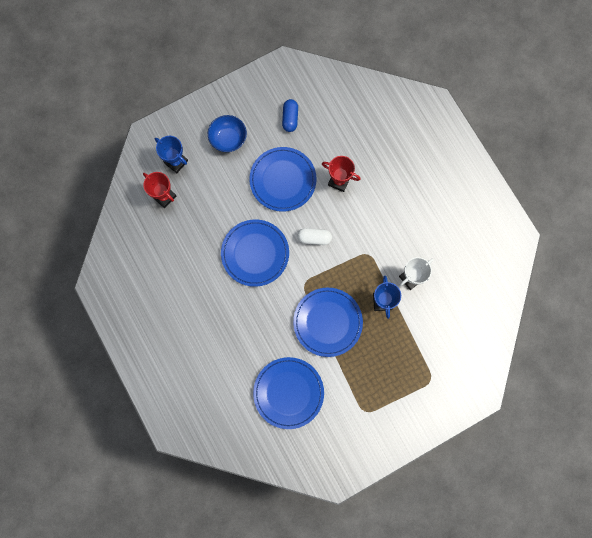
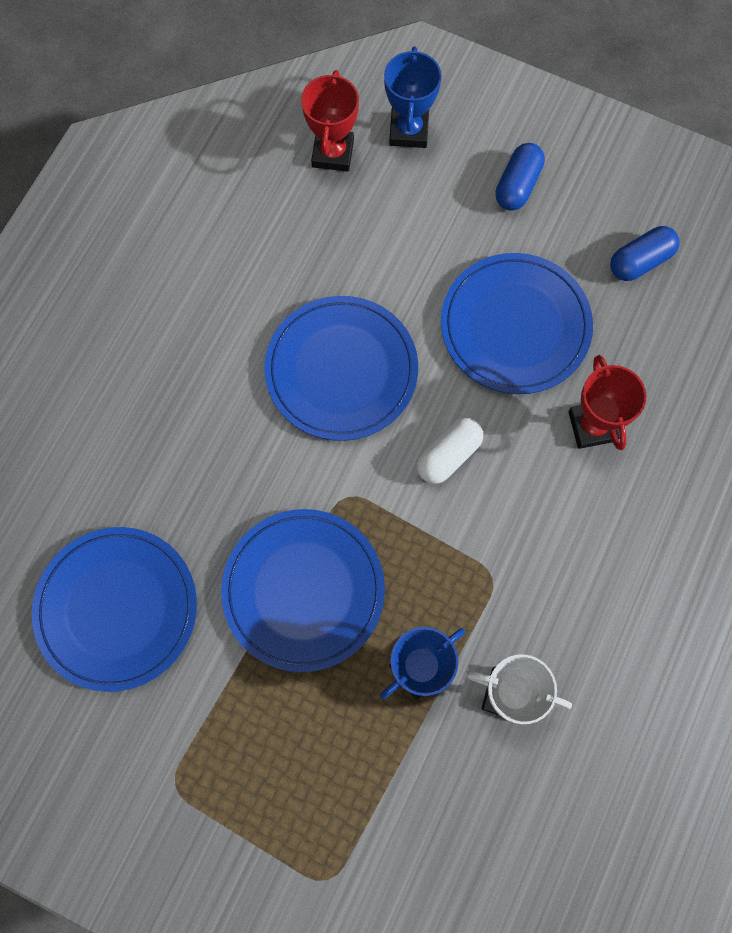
camera: 55 degrees right, 5 degrees down
blue bowl [208,115,247,152] -> blue capsule [495,143,545,211]
white capsule [297,228,332,245] -> white capsule turned 75 degrees clockwise [417,418,483,484]

